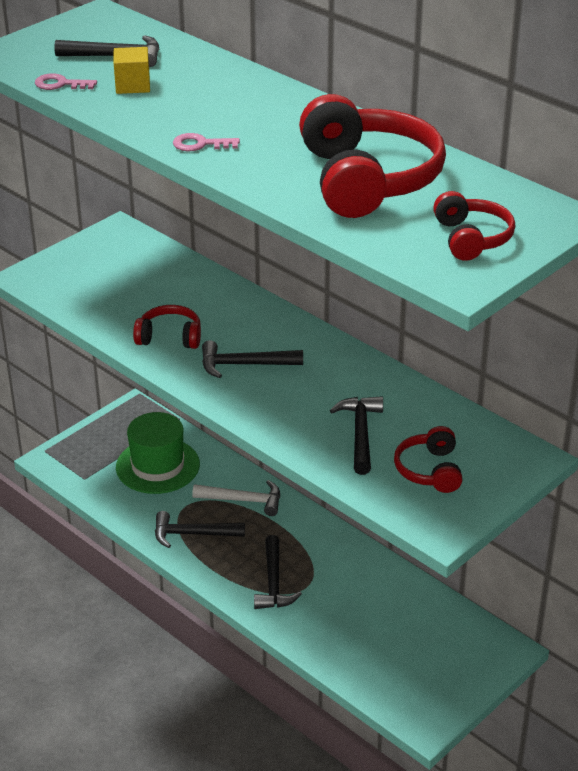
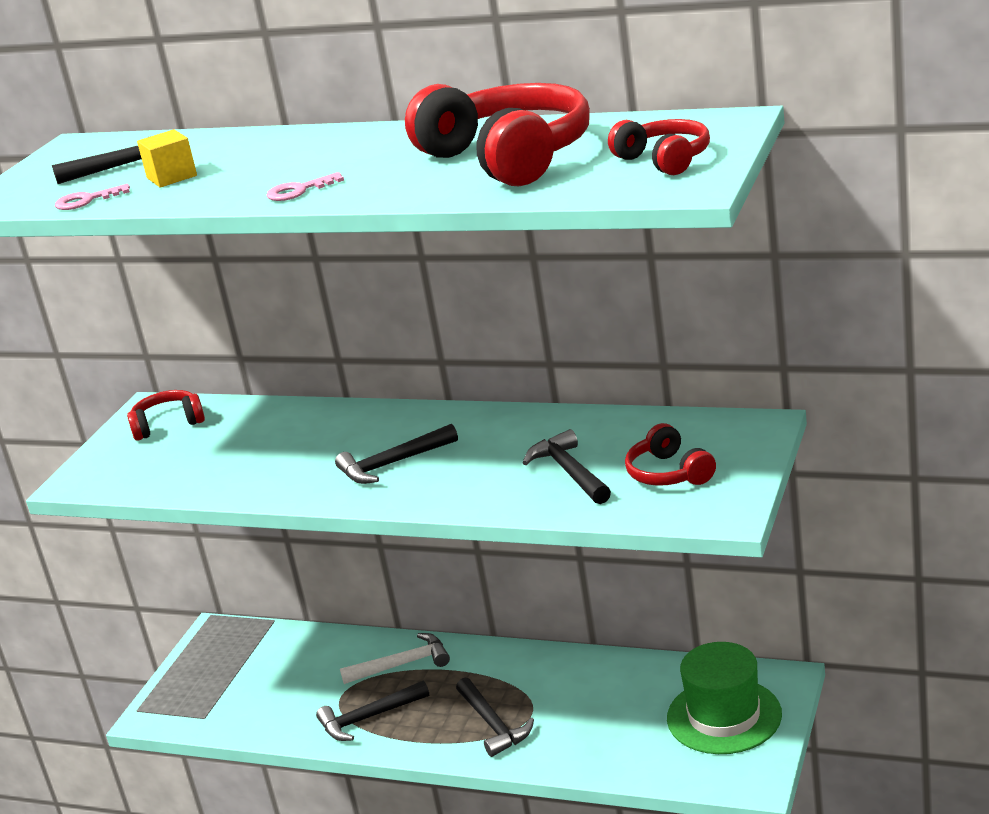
camera: 20 degrees left, 10 degrees down
green hat [116,412,200,494] -> green hat moved to [667,642,782,754]
red headphones [133,305,201,349] -> red headphones moved to [127,390,205,441]

